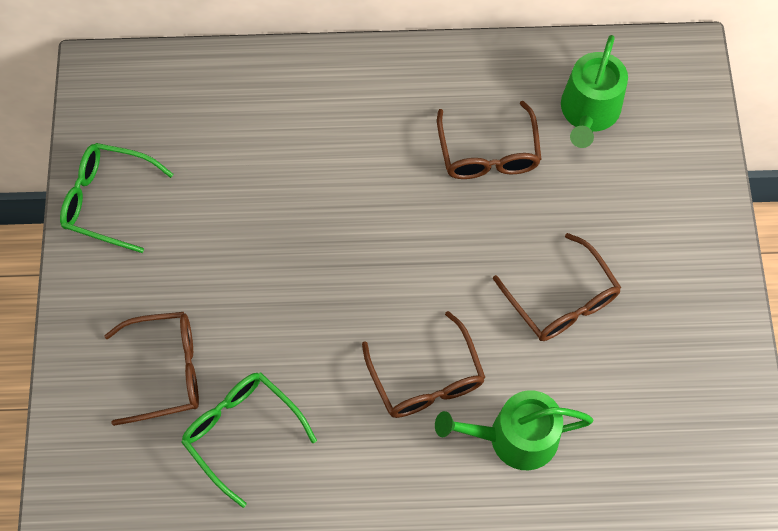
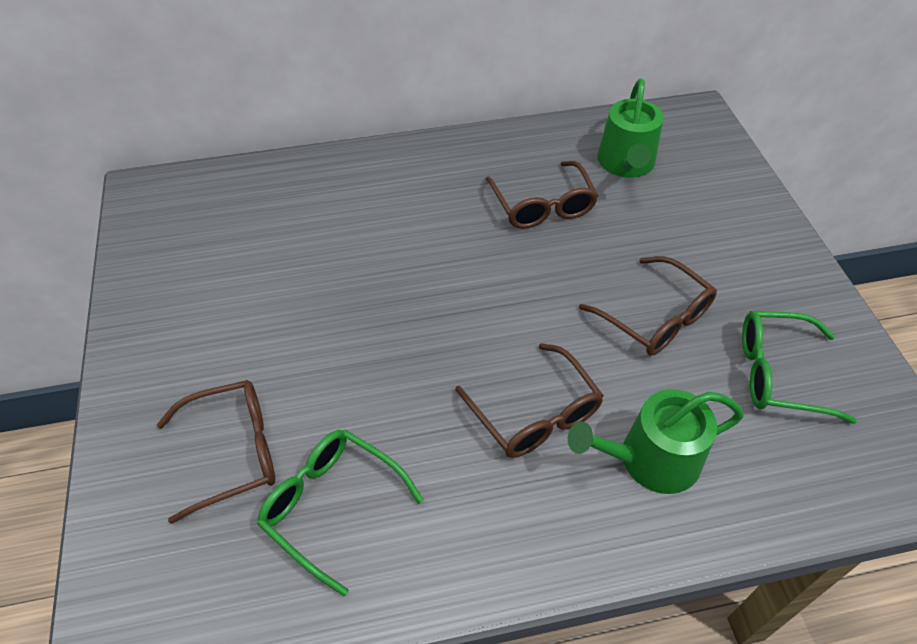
camera: 10 degrees left, 15 degrees down
green glasses [60,143,174,253] -> green glasses moved to [742,311,857,424]

